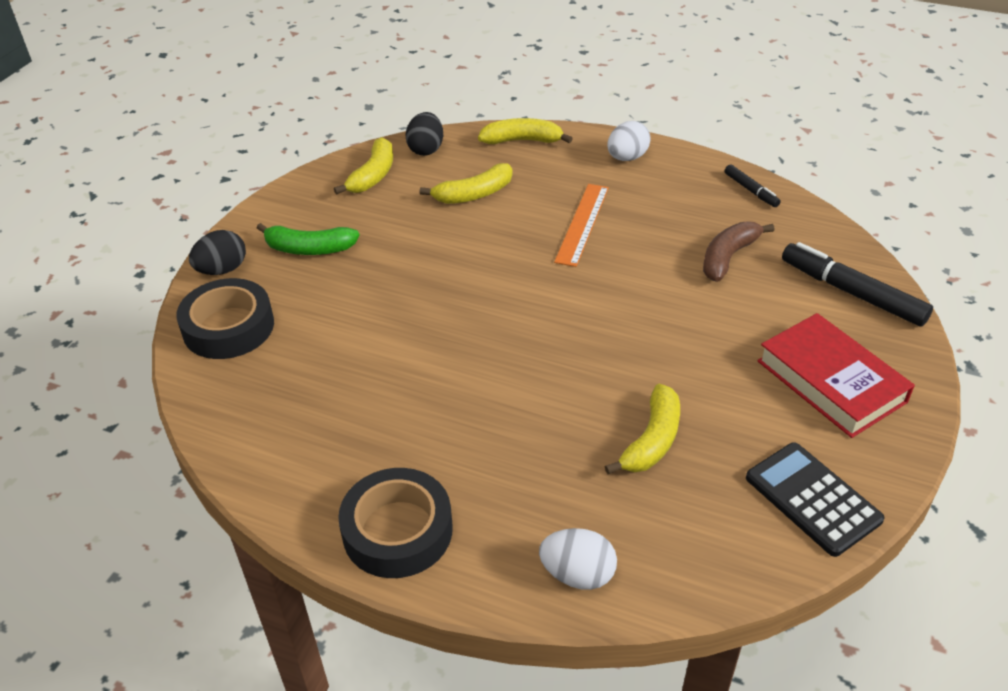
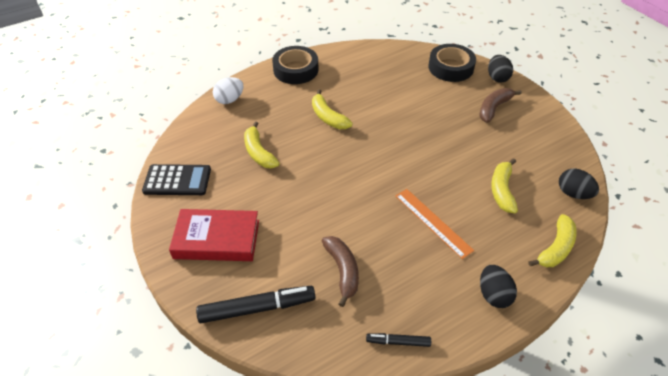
camera: 125 degrees right, 5 degrees up
green banana [257,223,360,255] -> brown banana [479,88,522,123]
yellow banana [334,137,393,195] -> yellow banana moved to [312,89,353,129]
white egg [607,121,651,161] -> black egg [480,265,517,308]

